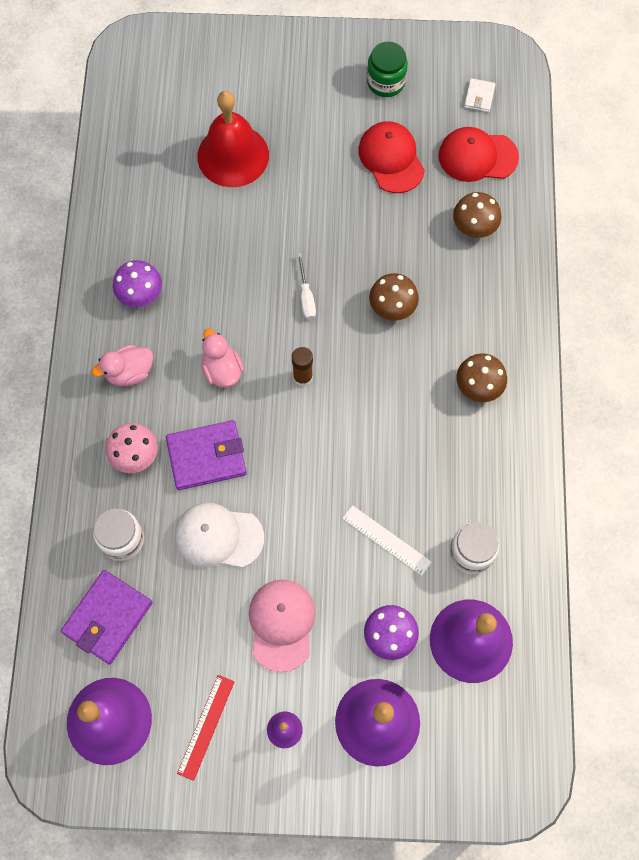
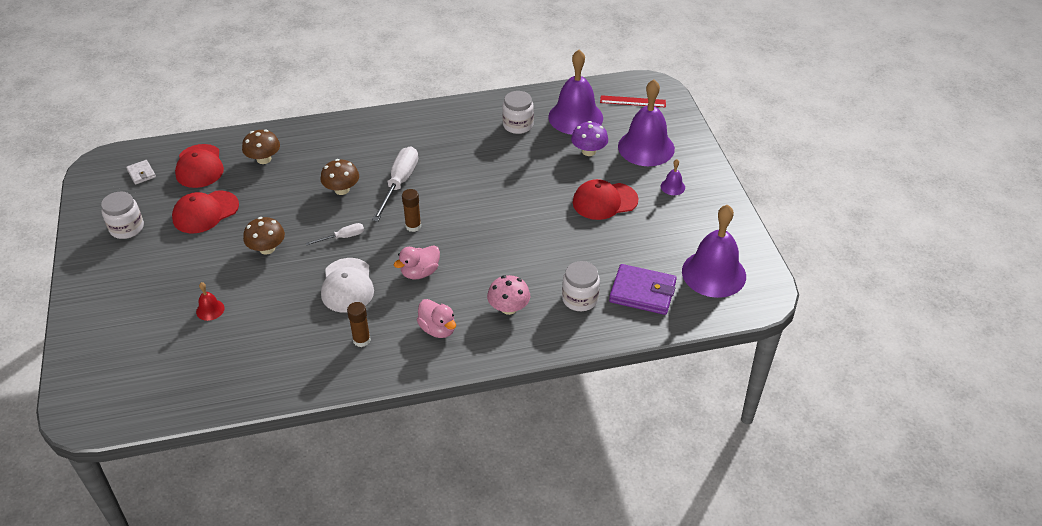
camera: 105 degrees left, 25 degrees down
purple mushroom [113,260,162,307] -> brown glue stick [347,302,371,347]
purple wallet [166,420,247,490] -> none
white cap [175,503,264,568] -> white cap moved to [321,258,374,313]
red ruler [177,675,234,781] -> red ruler moved to [600,95,666,108]
red bell [197,91,269,187] -> red bell [196,282,225,321], size x0.42
pink cap [249,579,316,672] -> red cap [573,179,639,220]
white ruler [342,505,432,576] -> none
green jar [367,41,408,97] -> white jar [101,192,144,239]
brown mushroom [457,353,507,402] -> brown mushroom moved to [243,217,285,255]
white wallet [464,78,496,112] -> white wallet turned 60 degrees clockwise [126,160,156,185]
none -> white screwdriver [372,147,418,222]

